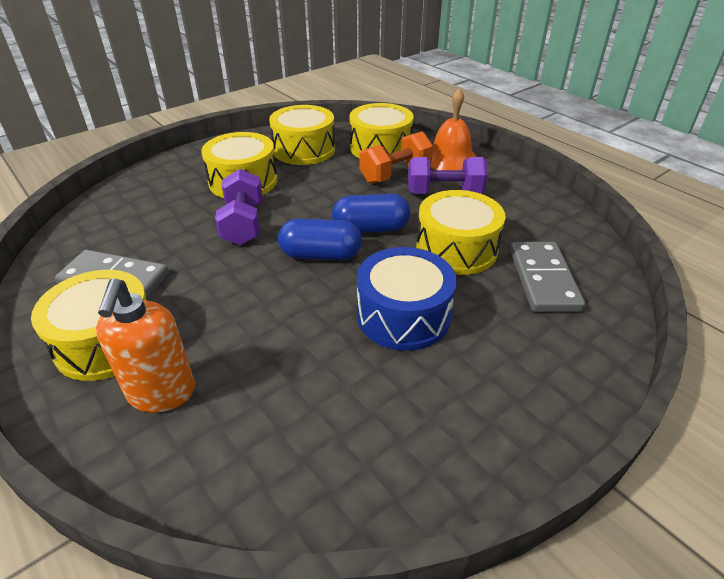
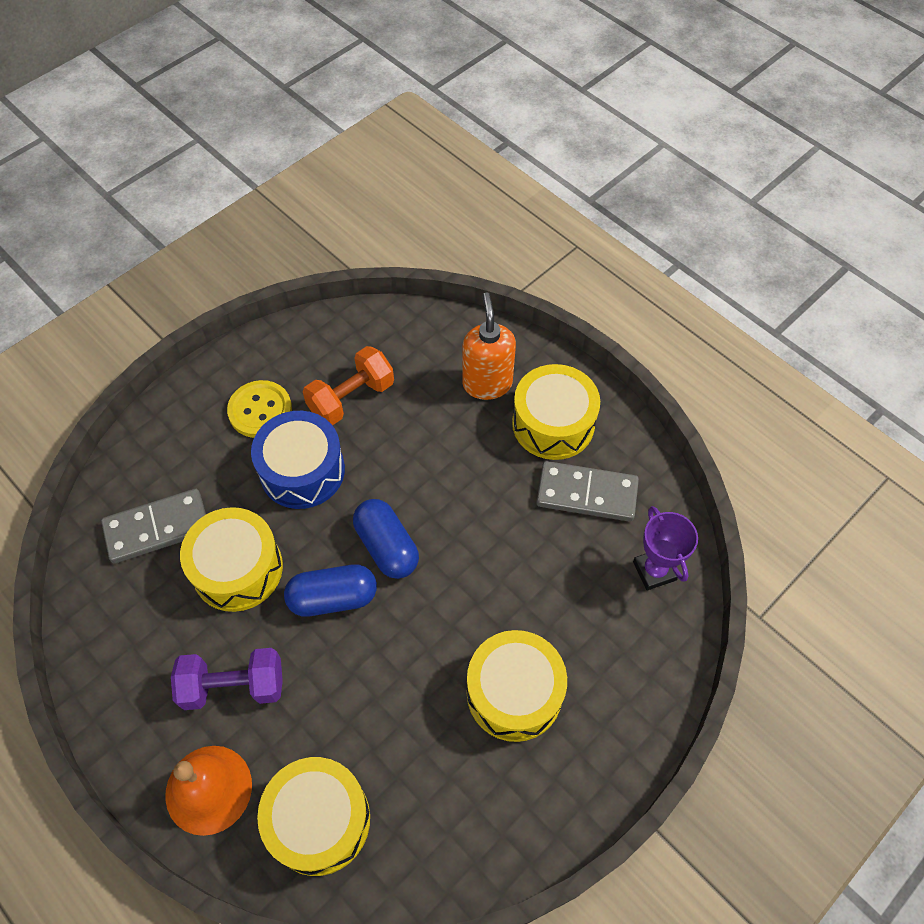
camera: 175 degrees right, 20 degrees up
purple dumbbell [215,169,263,245] -> none
yellow drum [269,105,335,165] -> none
blue capsule [278,219,362,260] -> blue capsule turned 60 degrees clockwise [353,499,419,579]
orange dumbbell [359,131,433,184] -> orange dumbbell moved to [303,346,394,425]
grey domino [510,242,585,312] -> grey domino turned 75 degrees clockwise [101,489,206,563]
none -> yellow button [227,380,292,438]
none -> purple trophy [633,506,698,591]

